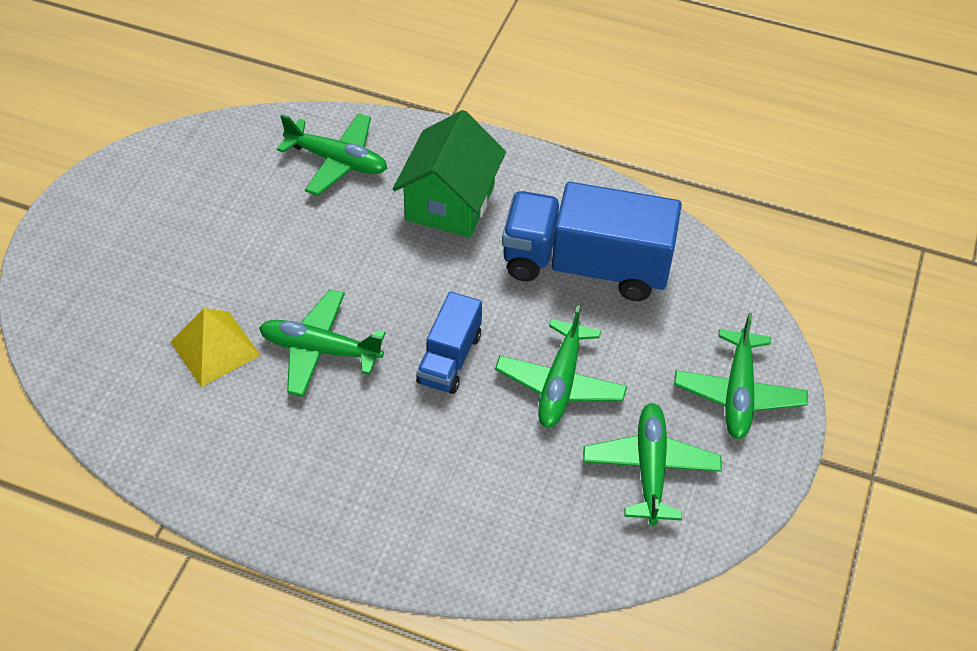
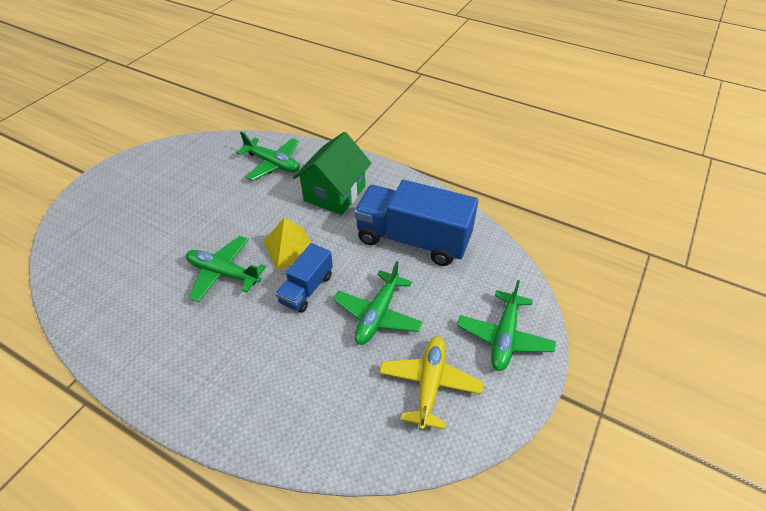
camera: 10 degrees right, 5 degrees down
yellow pyramid [170,308,261,387] -> yellow pyramid moved to [264,217,311,270]
green plane [583,403,722,525] -> yellow plane [379,336,483,430]

